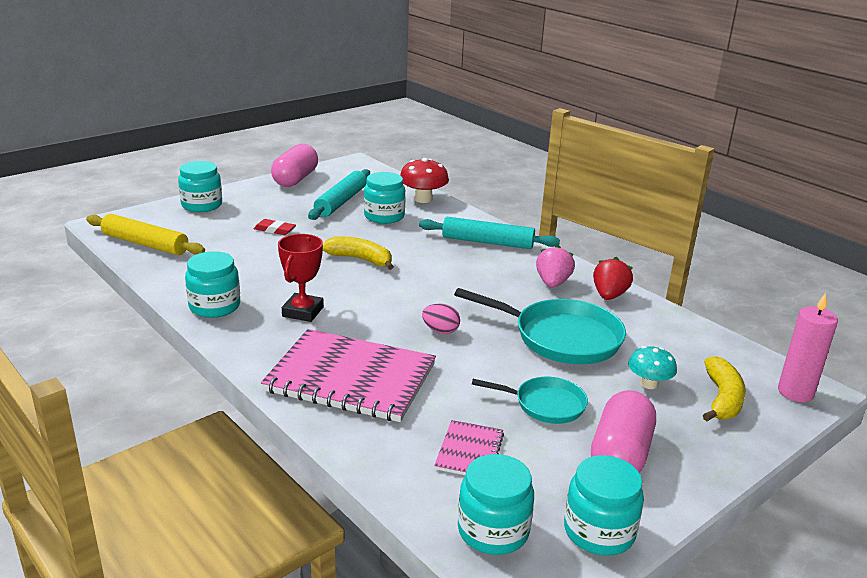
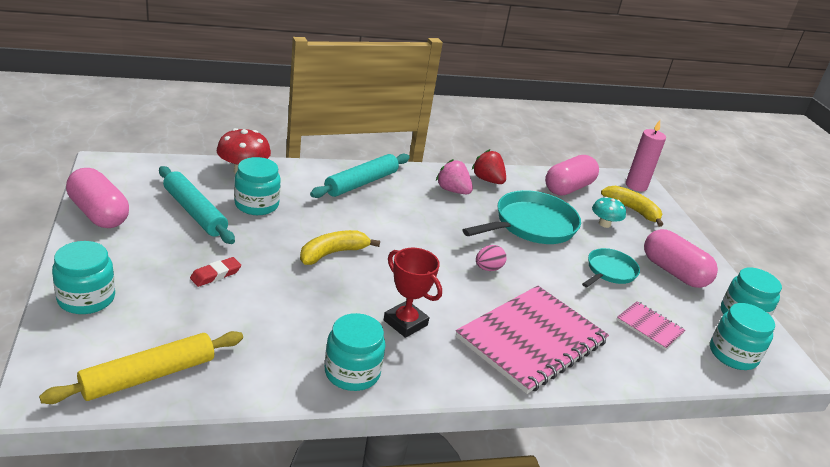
camera: 65 degrees left, 5 degrees up
none -> pink capsule [545,155,599,196]

